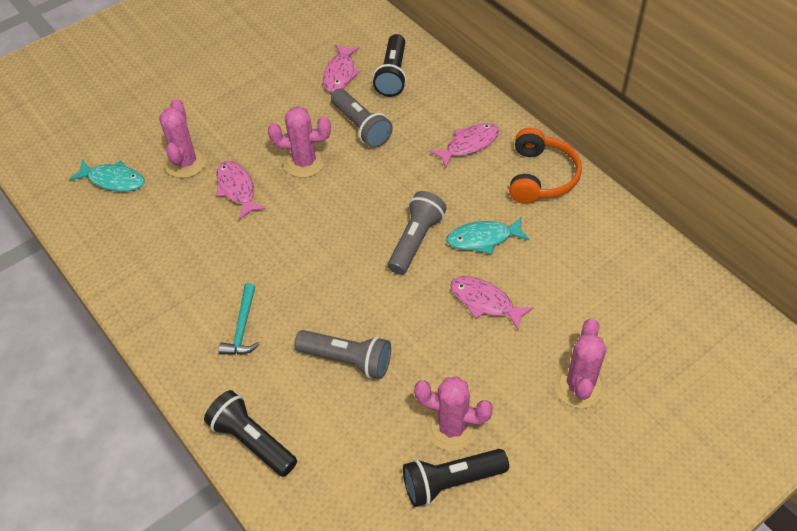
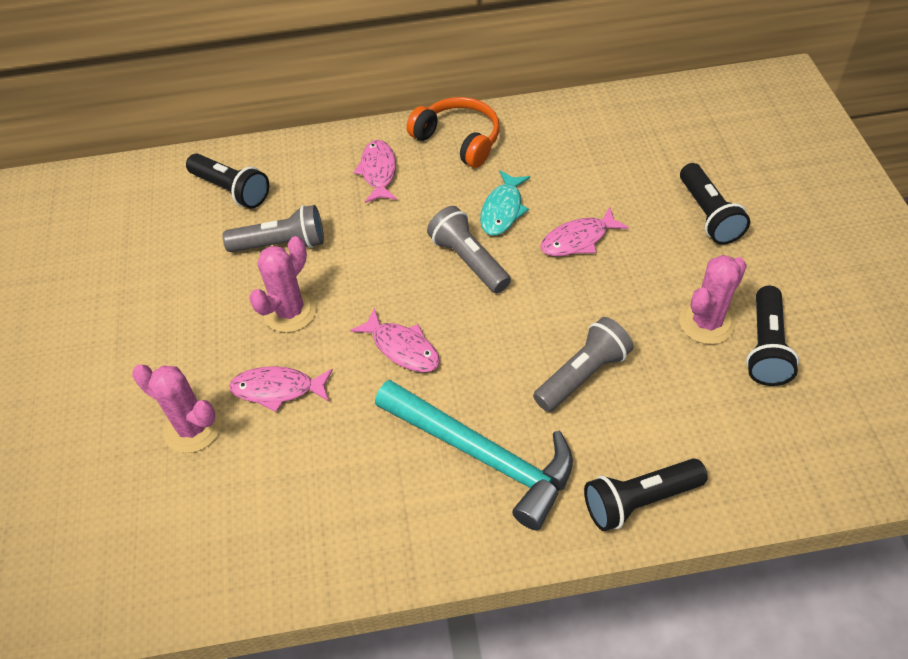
camera: 60 degrees left, 0 degrees up
turquoise fish [69,160,145,192] -> none
turquoise hammer [218,283,260,355] -> turquoise hammer [375,380,573,530], size x2.07
pink fish [323,44,361,93] -> pink fish moved to [350,308,440,372]
pink cactus [555,318,606,408] -> black flashlight [680,163,750,245]

